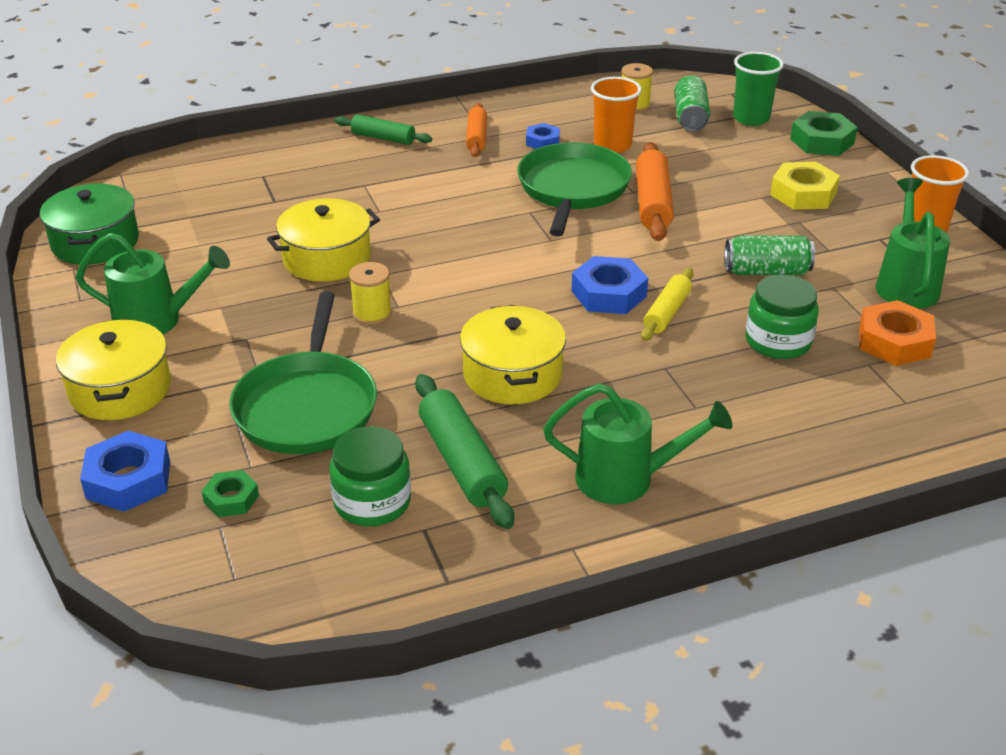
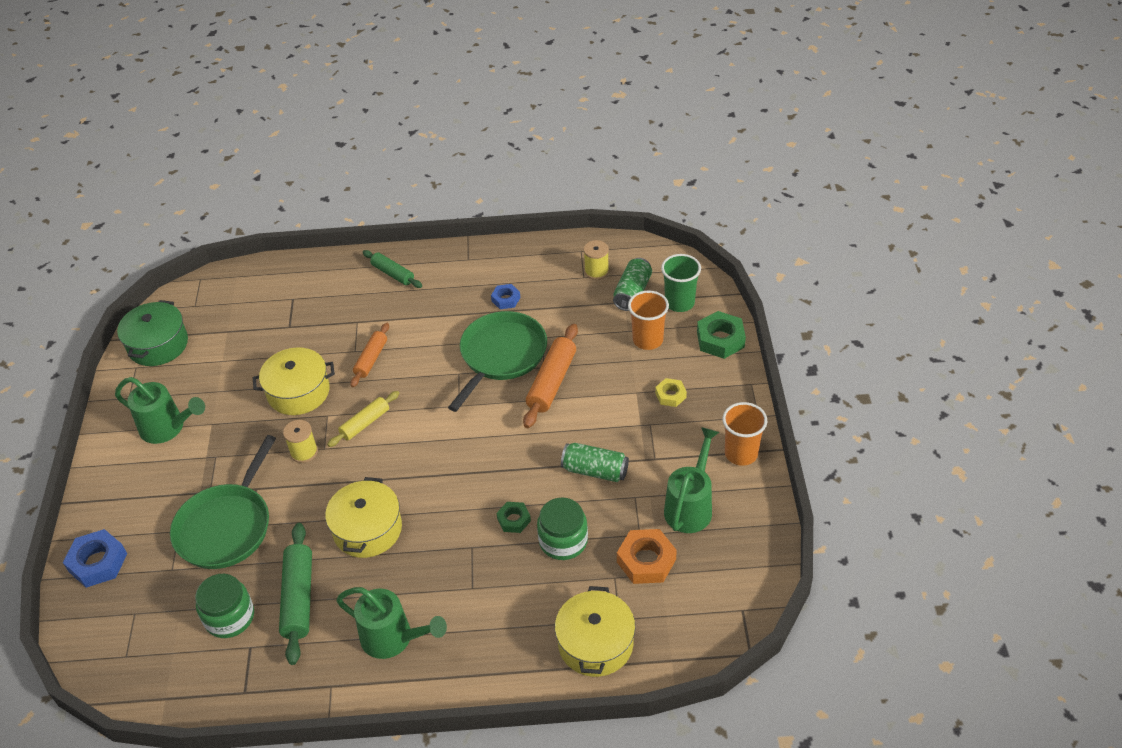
camera: 20 degrees right, 10 degrees up
yellow pot [56,319,171,420] -> yellow pot moved to [555,586,635,677]
green nut [202,470,259,517] -> green nut moved to [496,502,531,533]
orange rolling pin [466,103,487,157] -> orange rolling pin moved to [350,323,389,387]
blue nut [571,256,648,314] -> none
orange cup [591,77,642,153] -> orange cup moved to [628,290,669,350]
yellow rolling pin [641,268,694,341] -> yellow rolling pin moved to [327,391,399,447]
yellow nut [770,162,840,210] -> yellow nut [655,378,687,407], size x0.59

